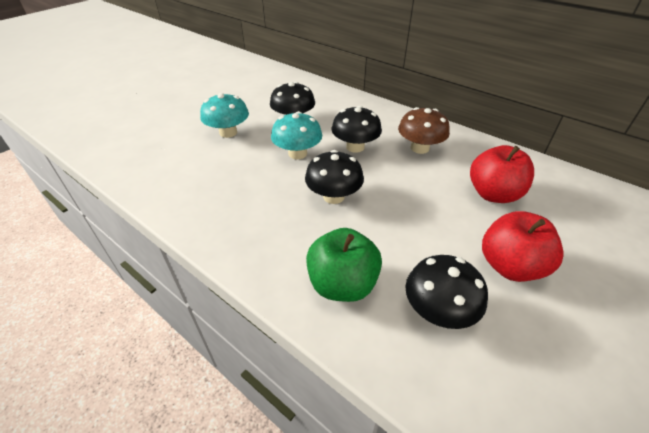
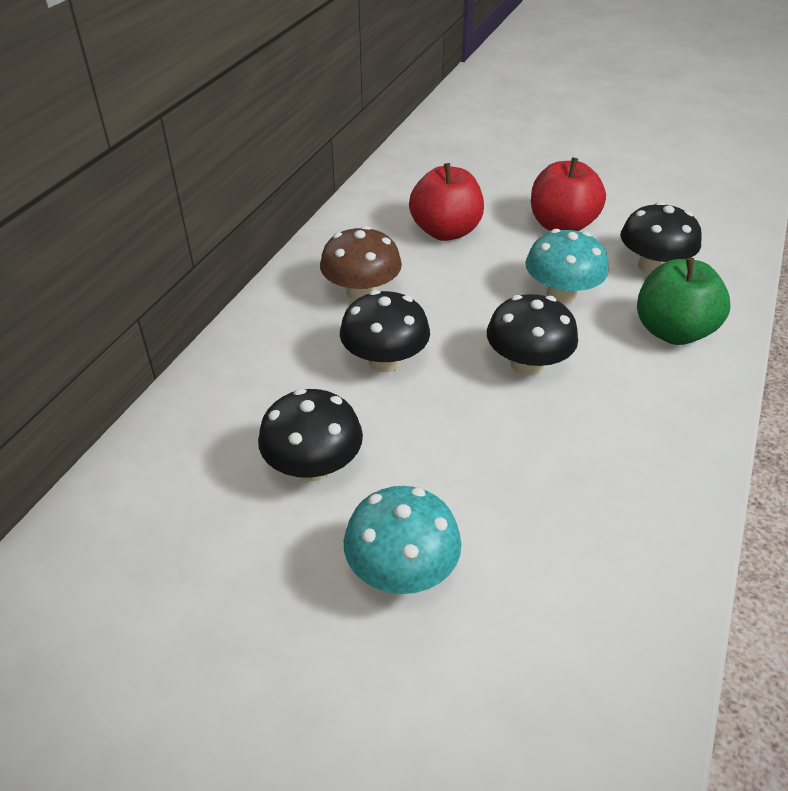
camera: 105 degrees left, 0 degrees up
turquoise mushroom [271,111,322,159] -> turquoise mushroom moved to [525,229,609,304]

